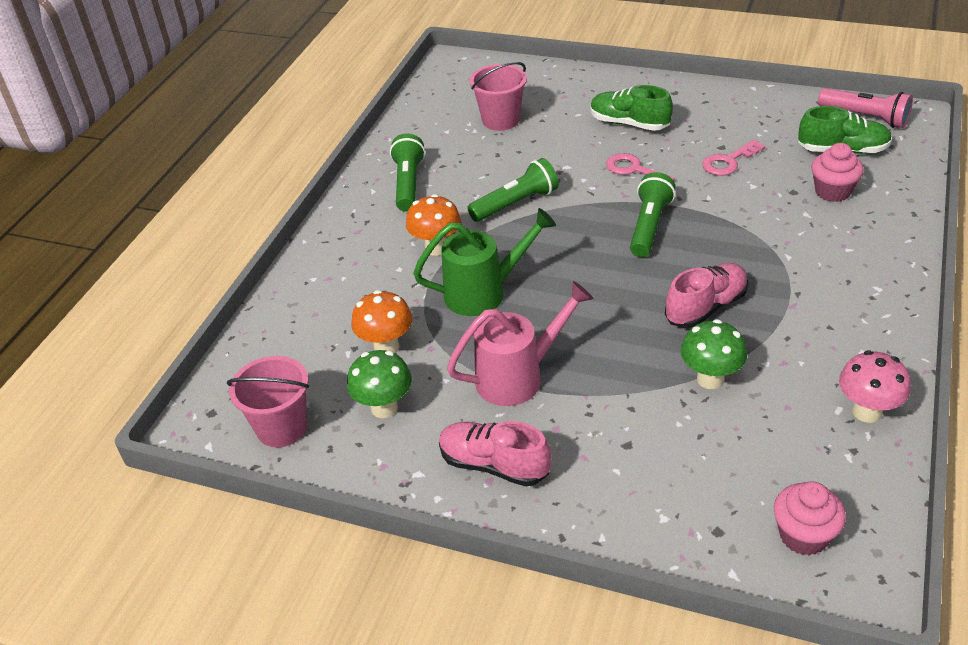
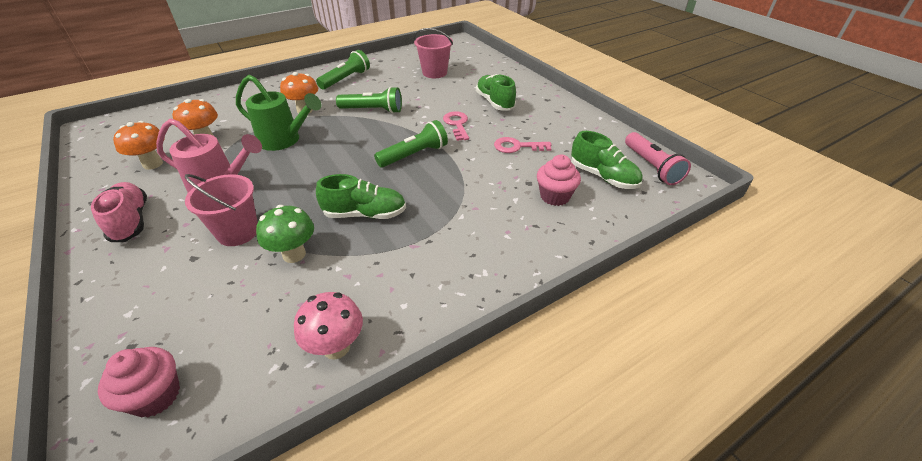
camera: 35 degrees right, 0 degrees up
pink bucket [227,356,309,447] -> pink bucket moved to [185,174,258,246]
green mushroom [347,350,412,418] -> orange mushroom [113,121,165,170]
pink shoe [665,263,748,328] -> green shoe [316,174,406,219]

